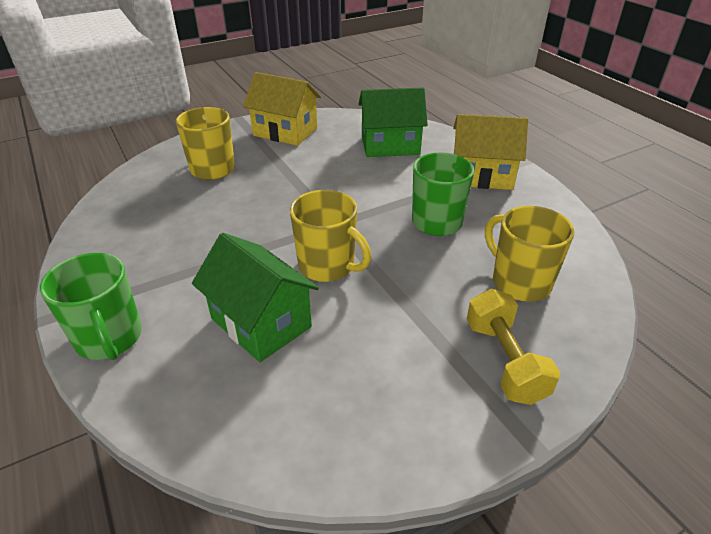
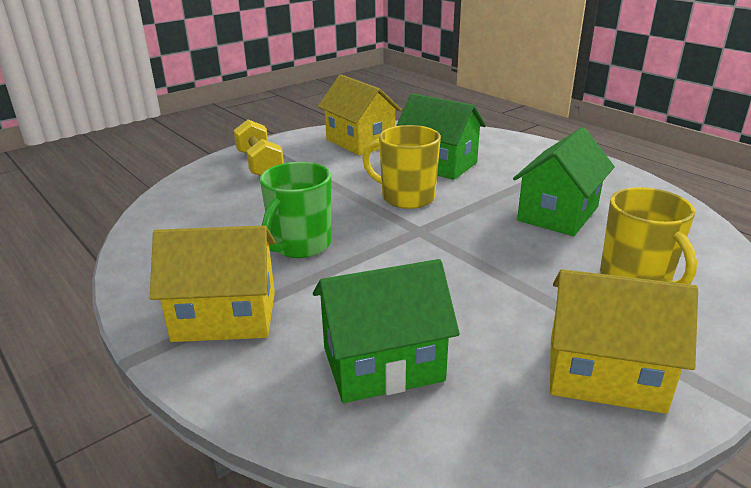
camera: 170 degrees right, 10 degrees down
green mug [40,253,142,360] -> none
yellow mug [485,206,575,302] -> none
none -> yellow house [318,75,402,156]
none -> green house [513,127,615,236]

